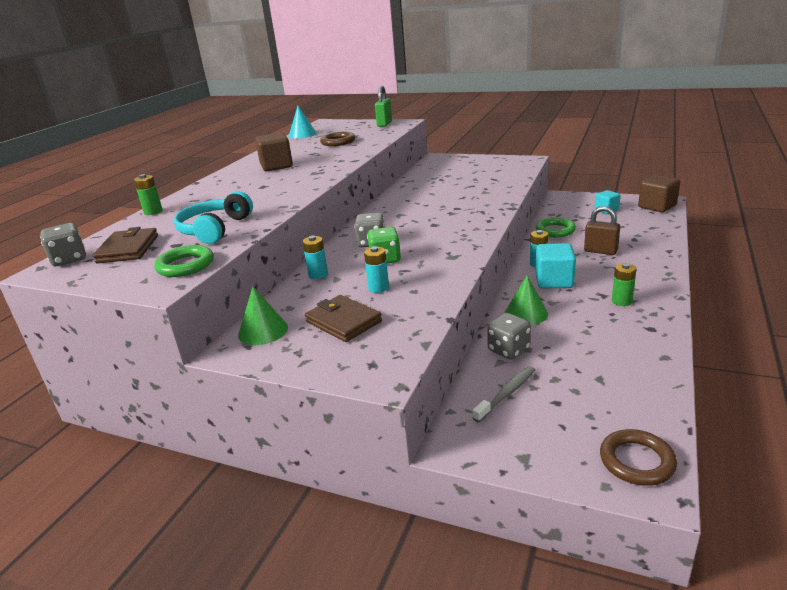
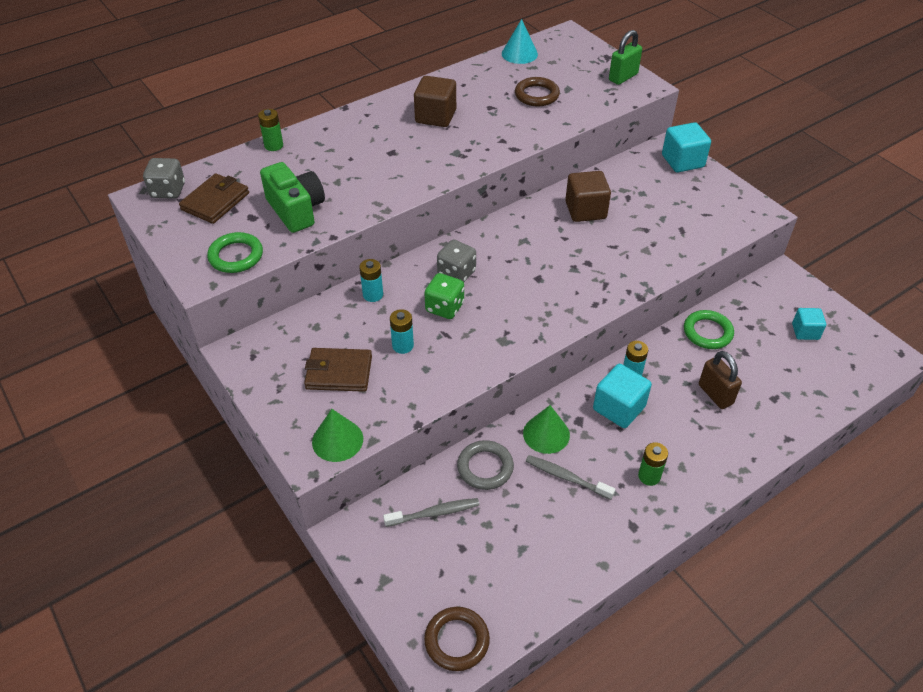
camera: 30 degrees right, 20 degrees up
turquoise headphones [174,191,253,244] -> green camera [260,162,325,233]
green cone [238,287,288,345] -> green cone moved to [312,409,363,462]
brown wallet [305,295,382,342] -> brown wallet turned 75 degrees counterclockwise [304,348,372,392]
grey dice [487,313,531,360] -> grey ring [457,440,514,490]
brown cube [638,175,680,212] -> brown cube moved to [565,171,611,222]
none -> grey toothbrush [526,455,615,500]
none -> turquoise cube [662,122,711,172]

